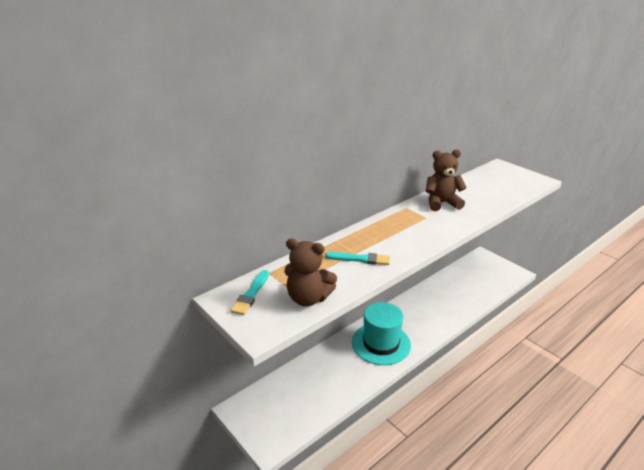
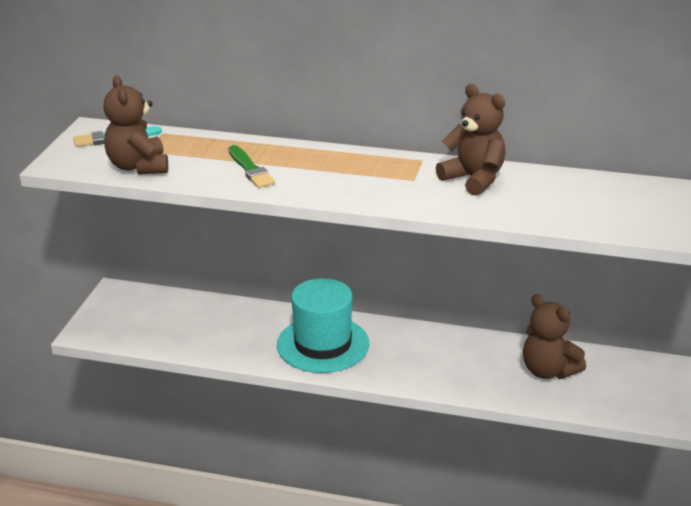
camera: 55 degrees right, 0 degrees up
turquoise brush [325,252,390,265] -> green brush [228,145,275,188]
none -> brown teddy bear [523,294,586,379]

